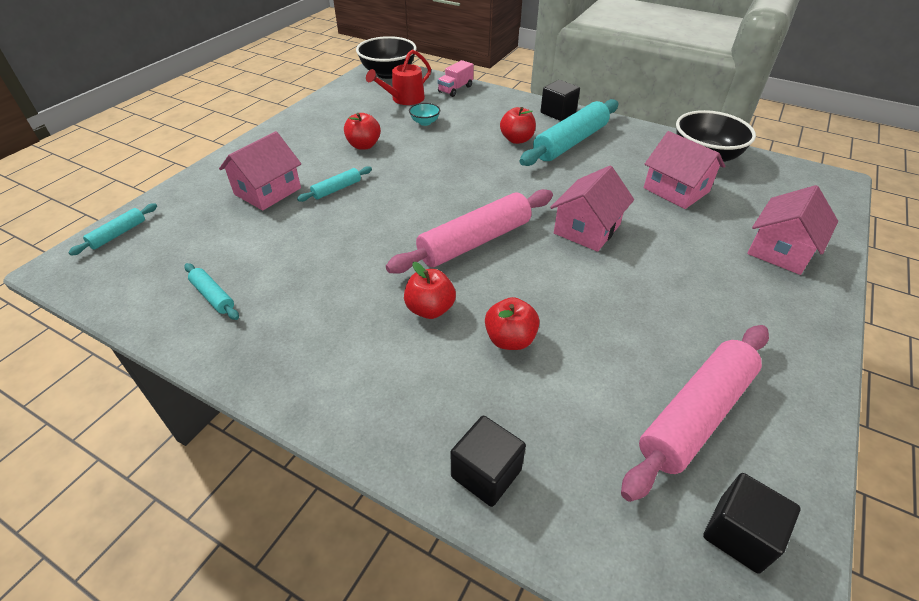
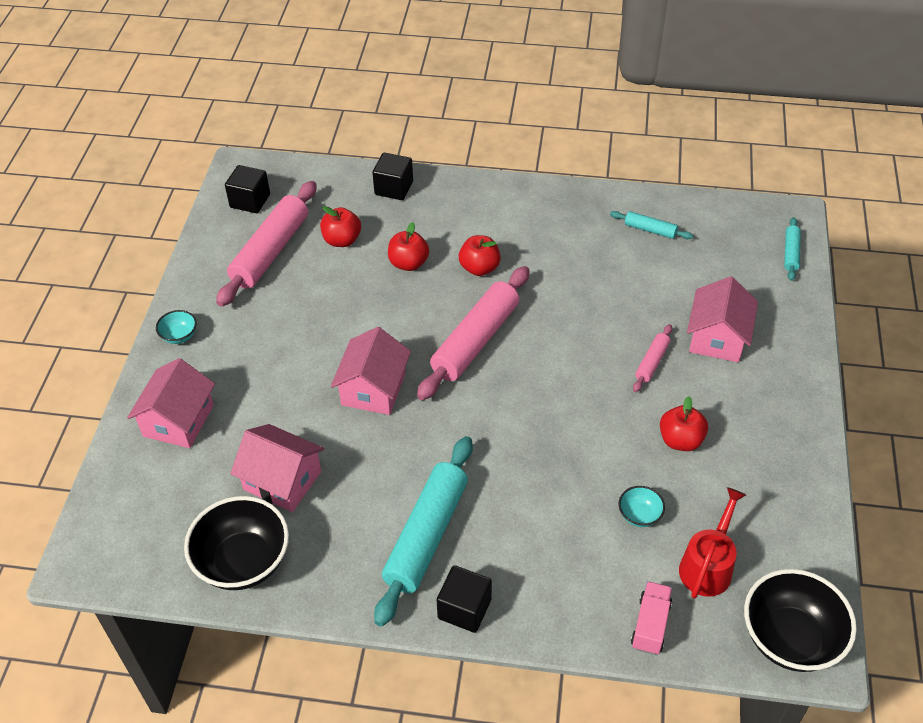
camera: 160 degrees right, 5 degrees up
turquoise rolling pin [297,166,372,202] -> pink rolling pin [633,324,672,392]
red apple [500,107,536,144] -> red apple moved to [320,206,361,247]
none -> turquoise bowl [156,310,197,344]

